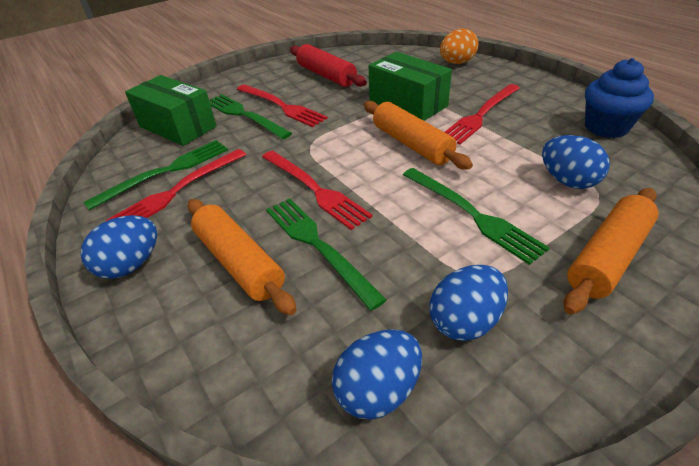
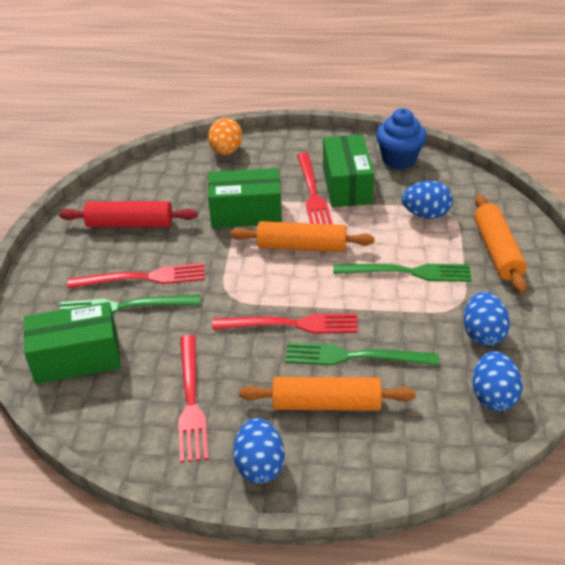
camera: 50 degrees left, 0 degrees up
green fork [83,140,228,211] -> none
none -> green box [323,135,374,207]

